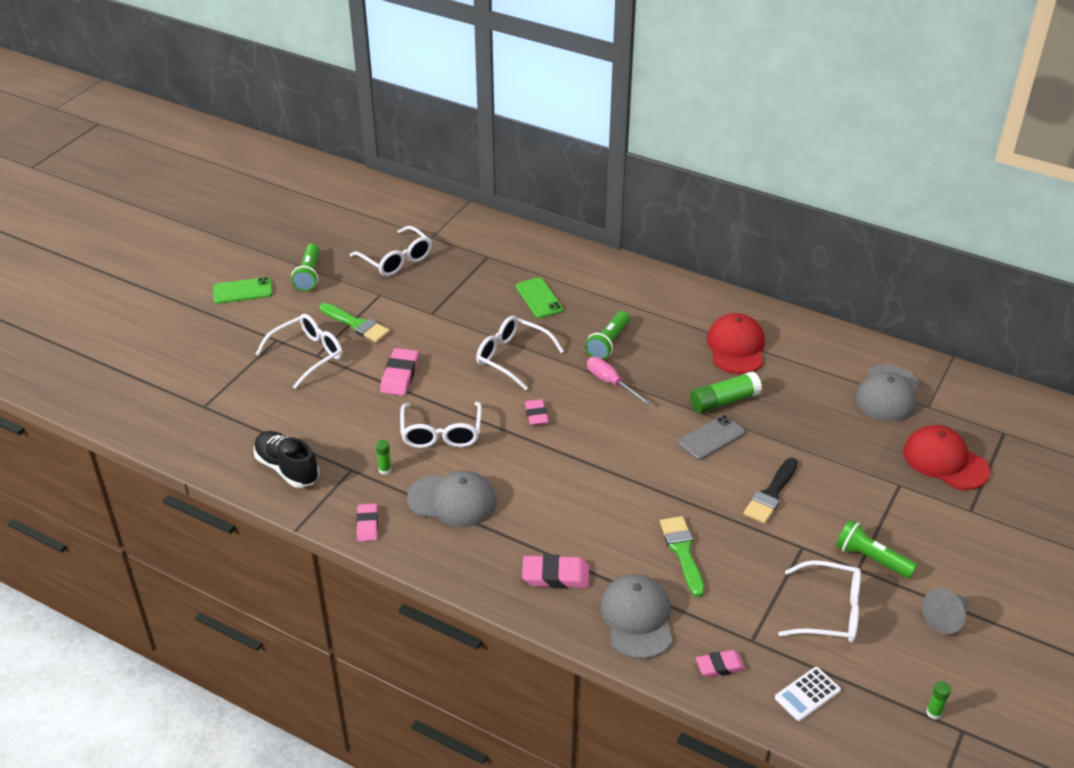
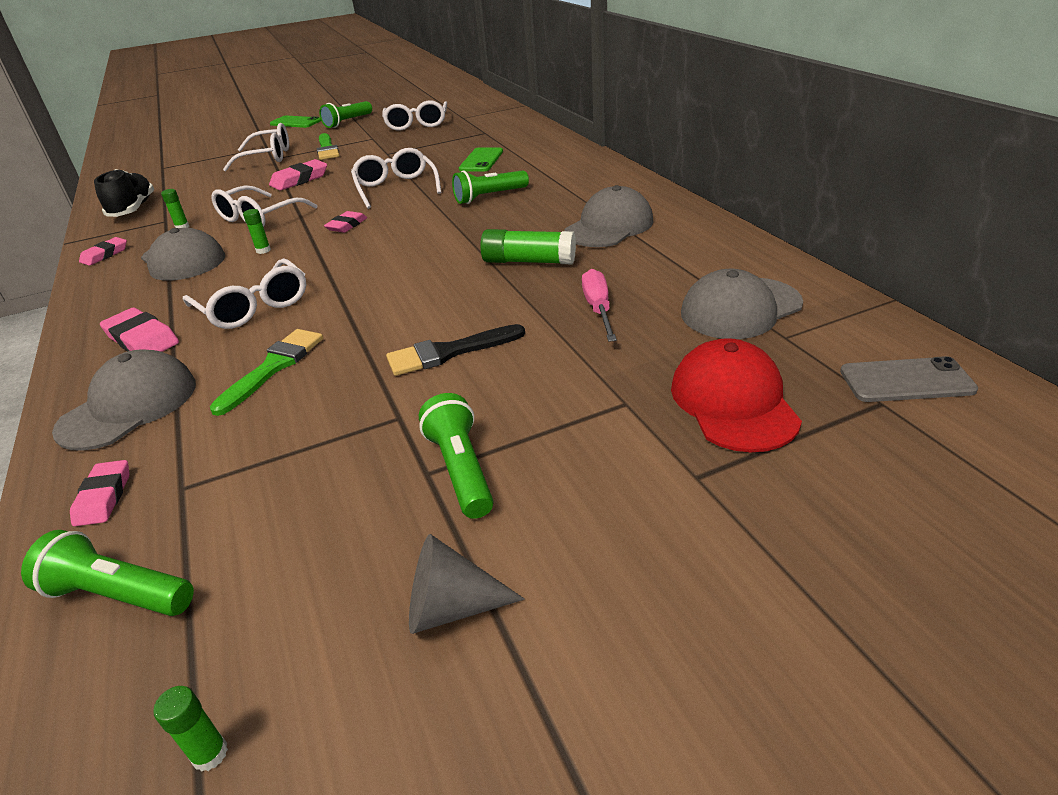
camera: 40 degrees right, 5 degrees down
pink screwdriver [587,357,650,405] -> pink screwdriver moved to [582,269,617,342]
grey phone [678,415,745,460] -> grey phone moved to [840,356,978,402]
pink eraser [696,650,746,678] -> pink eraser turned 60 degrees clockwise [70,460,129,527]
red cap [707,313,765,374] -> grey cap [564,185,654,247]
white calculator [775,667,841,721] -> green flashlight [21,530,194,616]
white glasses [778,560,861,643] -> white glasses moved to [183,258,306,329]
none -> green glue stick [243,209,271,254]

